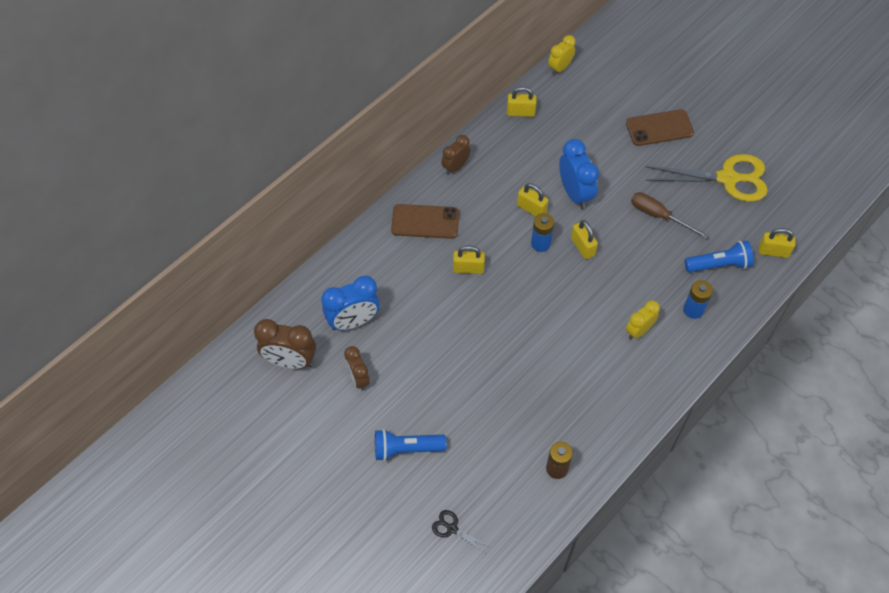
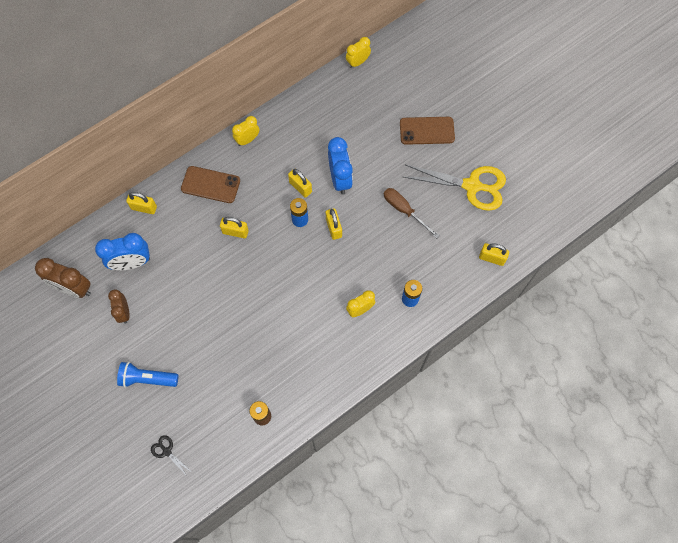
camera: 10 degrees right, 10 degrees up
brown clock [441,135,470,175] -> yellow clock [232,116,259,146]
yellow padlock [507,87,537,117] -> yellow padlock moved to [126,192,157,214]
blue flashlight [685,241,754,273] -> none

